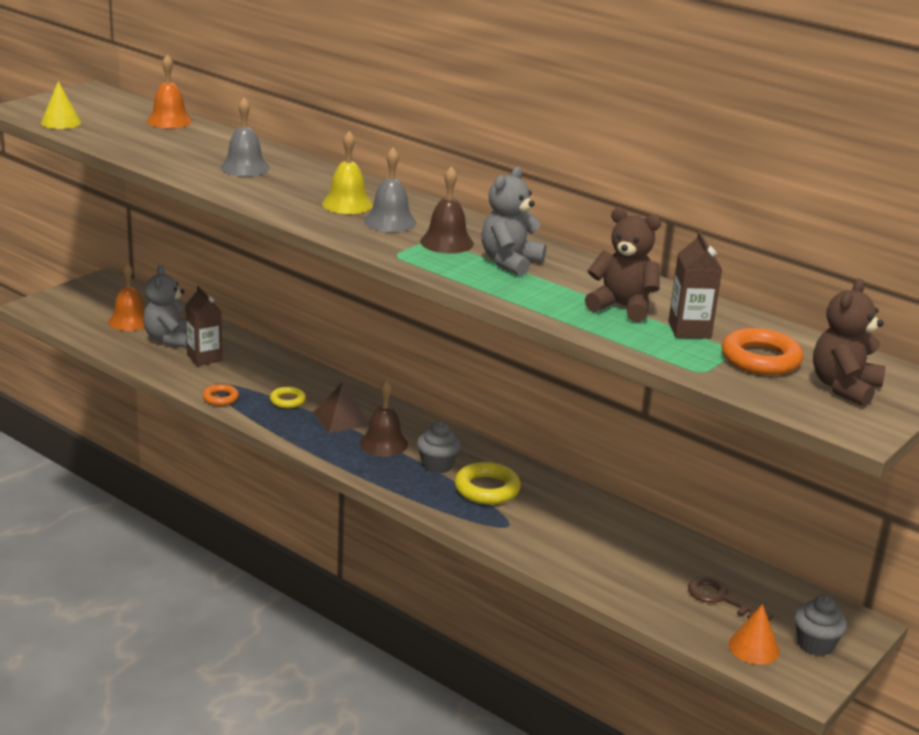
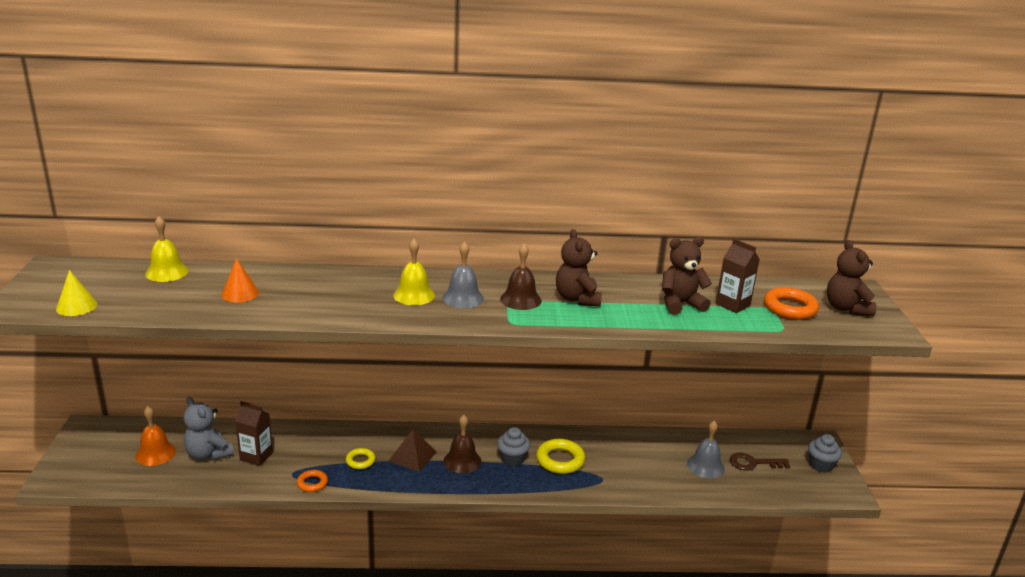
camera: 40 degrees left, 0 degrees up
orange bell [147,55,192,128] -> yellow bell [145,216,189,282]
grey bell [220,97,269,177] -> grey bell moved to [687,421,725,478]
grey teddy bear [481,167,546,276] -> brown teddy bear [556,229,602,307]
orange cone [729,604,779,665] -> orange cone moved to [221,258,259,302]

